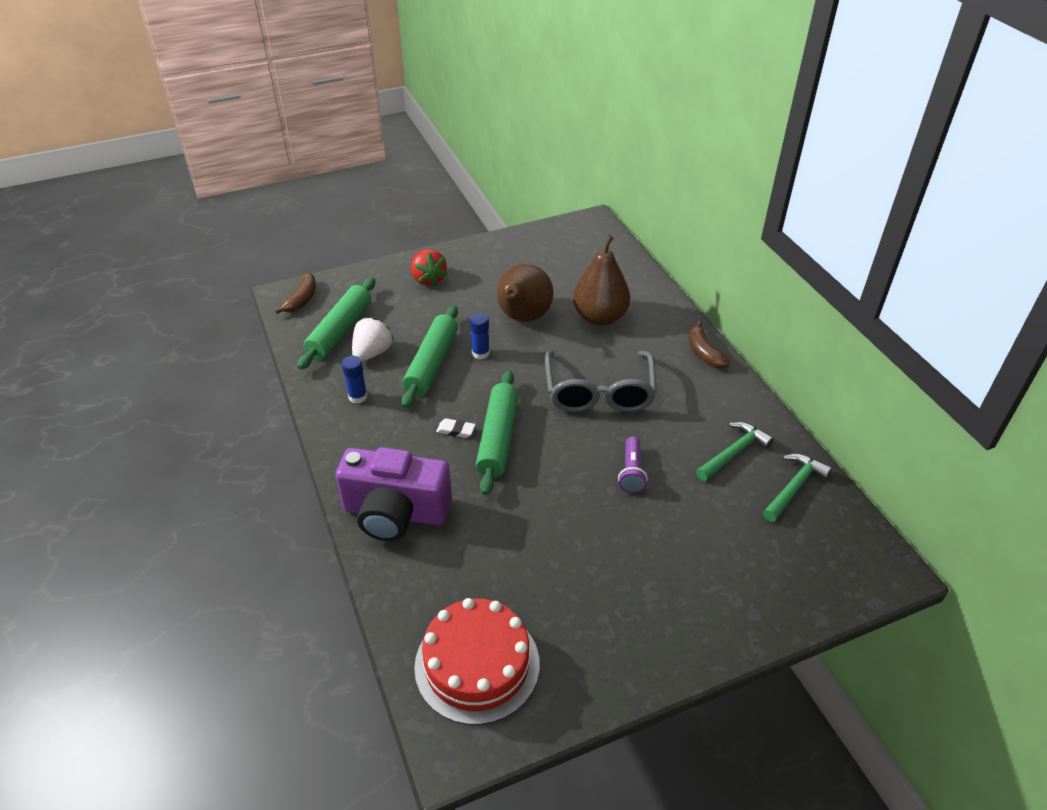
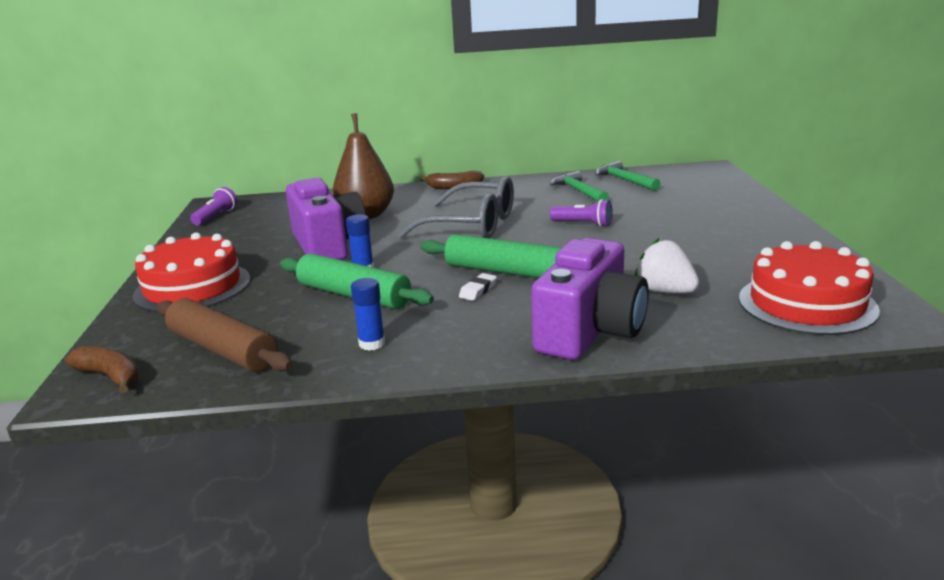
camera: 70 degrees left, 20 degrees down
green rolling pin [297,278,375,370] -> brown rolling pin [157,298,293,372]
white strawberry [352,317,394,361] -> white strawberry moved to [635,238,699,294]
red strawberry [411,249,447,287] -> red cake [133,232,250,312]
brown pear [497,264,553,322] -> purple camera [286,178,366,260]
none -> purple flashlight [190,187,237,226]

